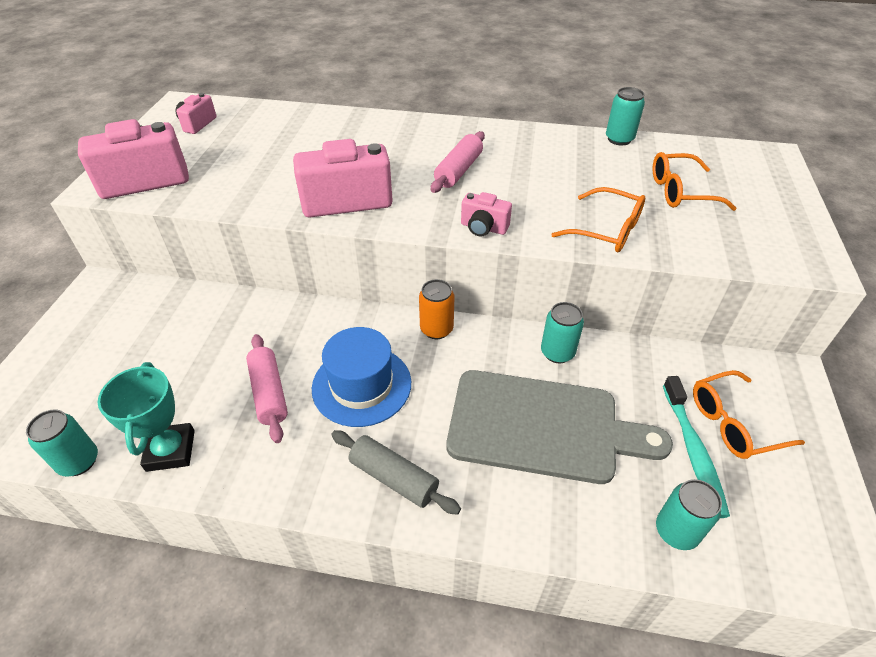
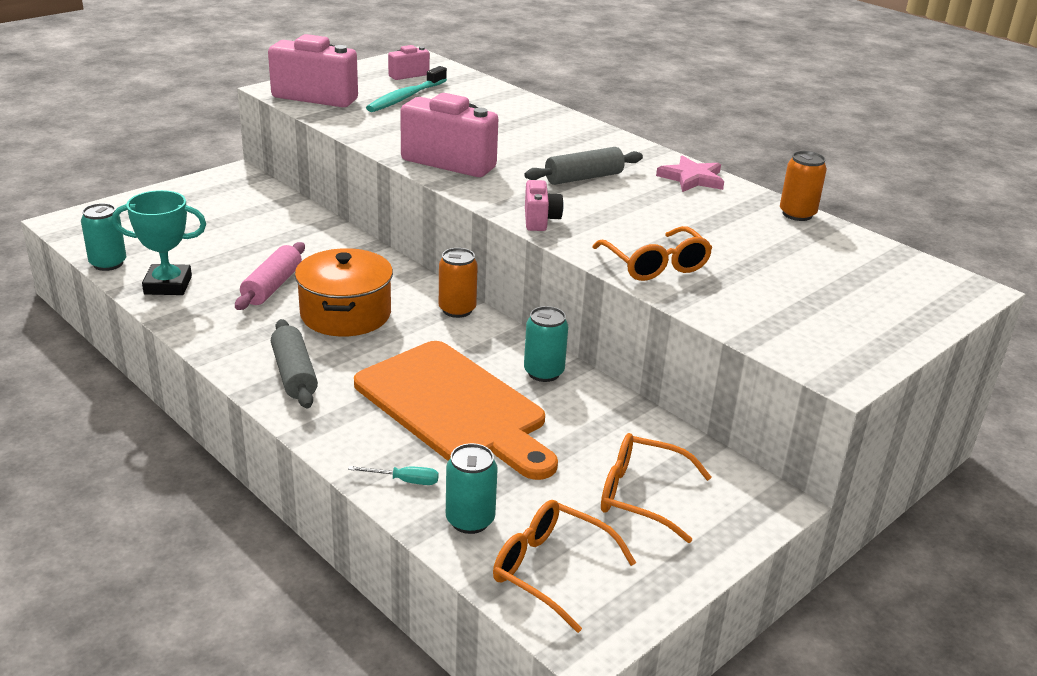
camera: 35 degrees right, 15 degrees down
turquoise trophy [97,362,195,472] -> turquoise trophy turned 60 degrees clockwise [112,190,206,295]
blue hat [312,327,411,427] -> orange pot [295,248,393,337]
pink rolling pin [431,131,485,193] -> grey rolling pin [524,147,643,185]
grey cutting board [447,370,673,484] -> orange cutting board [354,341,558,480]
pink camera [461,192,512,237] -> pink camera turned 150 degrees counterclockwise [525,180,564,231]
turquoise can [606,87,645,145] -> orange can [780,151,827,221]
orange glasses [652,152,737,211] -> orange glasses moved to [493,500,636,633]
turquoise toothbrush [663,376,730,518] -> turquoise toothbrush moved to [366,66,447,112]
none -> turquoise screwdriver [348,466,439,485]
none -> pink star [656,156,724,192]

